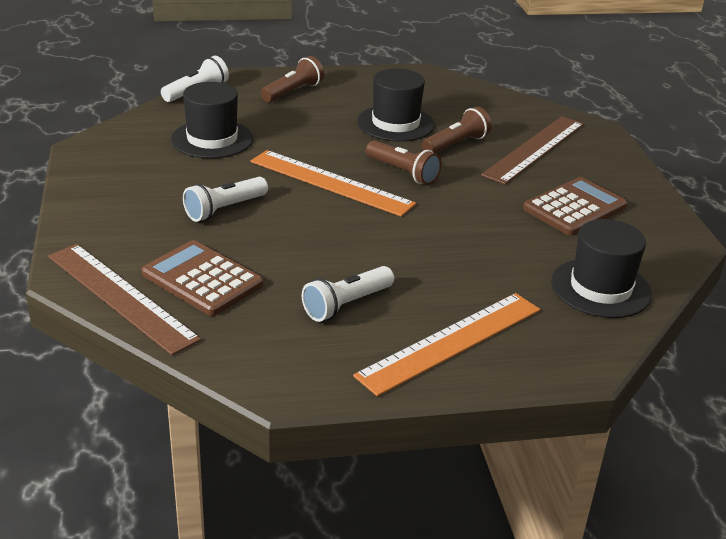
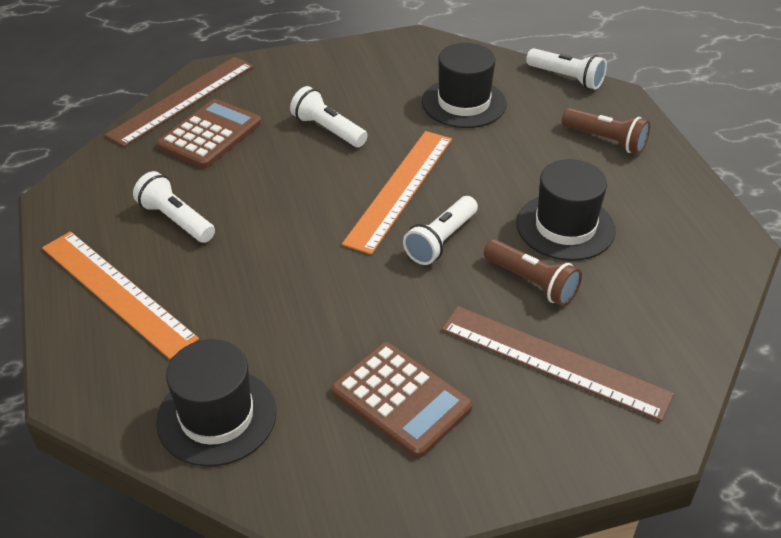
camera: 85 degrees right, 10 degrees up
brown flashlight [366,140,442,185] -> white flashlight [403,196,478,265]

